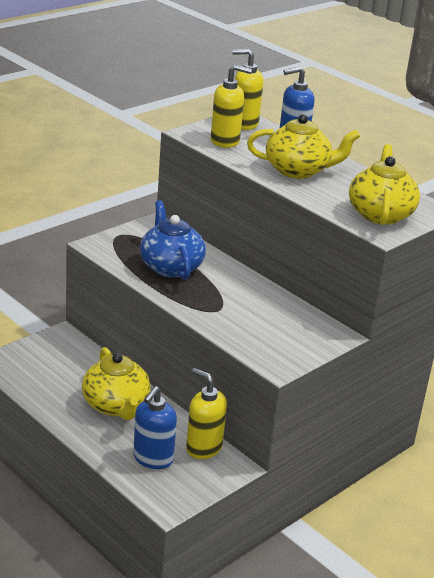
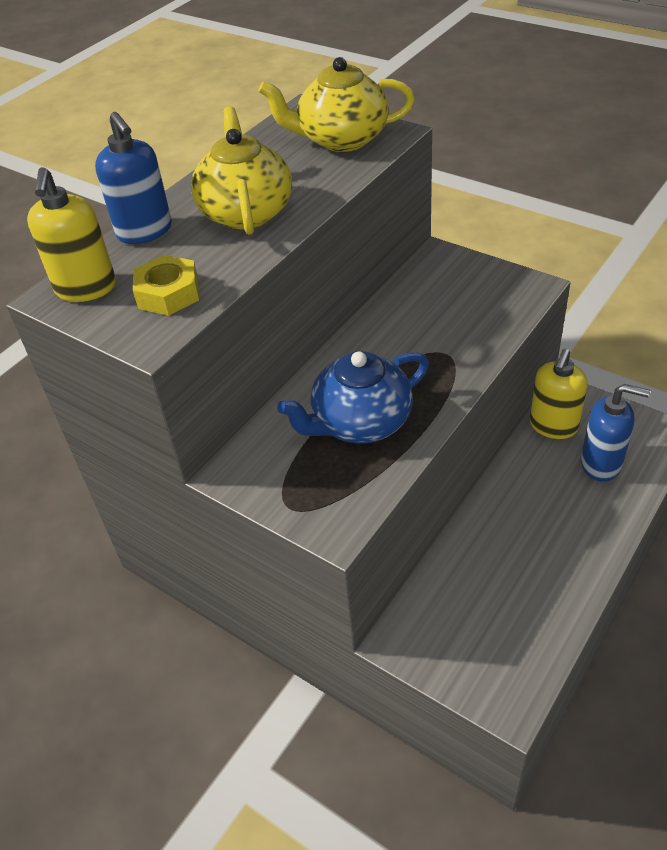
camera: 95 degrees left, 15 degrees up
yellow teapot [82,347,151,420] -> none
yellow soap dispenser [211,65,252,148] -> yellow nut [133,255,199,316]

